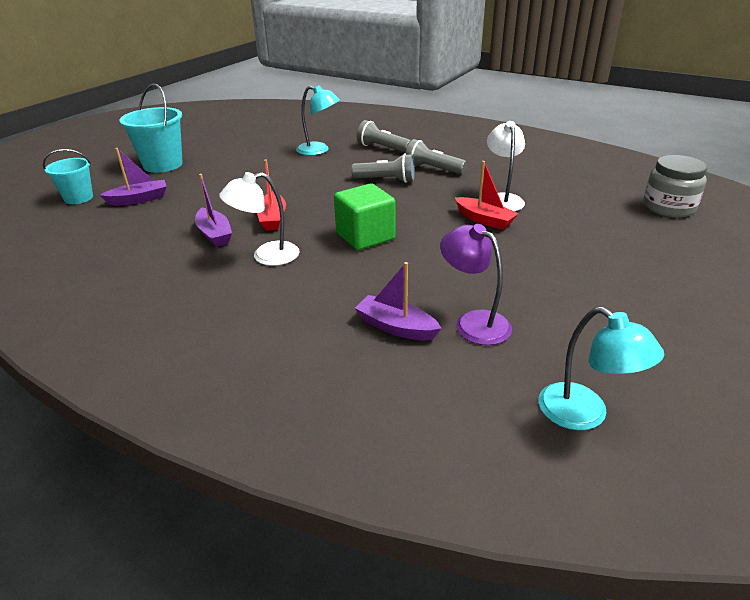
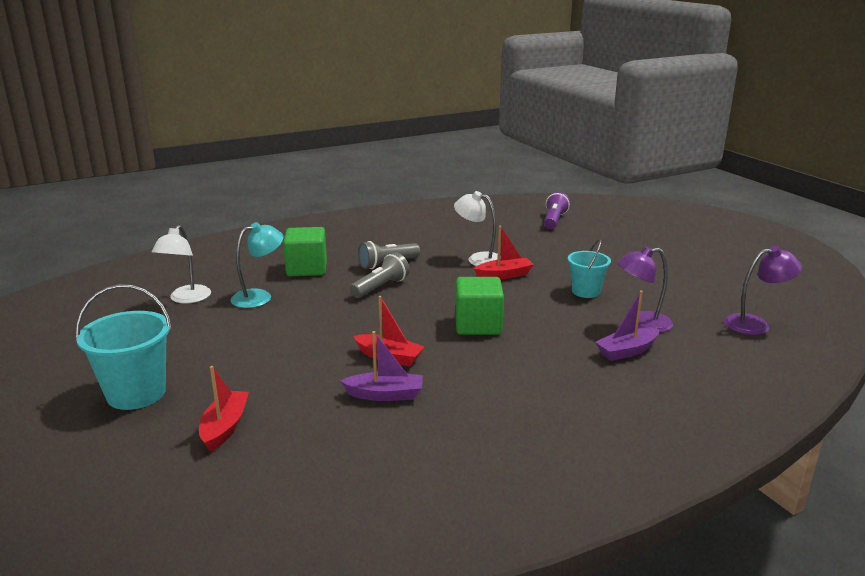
camera: 60 degrees left, 10 degrees down
turquoise bucket [43,149,93,204] -> turquoise bucket moved to [567,239,611,298]
purple boat [100,148,167,206] -> red boat [199,366,249,452]
white lamp [219,172,300,266] -> white lamp moved to [152,225,211,303]
grey flashlight [357,120,411,153] -> green cube [283,227,327,276]
turquoise lamp [539,307,664,430] -> purple lamp [724,246,802,335]
grey jar [643,155,707,218] -> purple flashlight [544,192,570,229]

